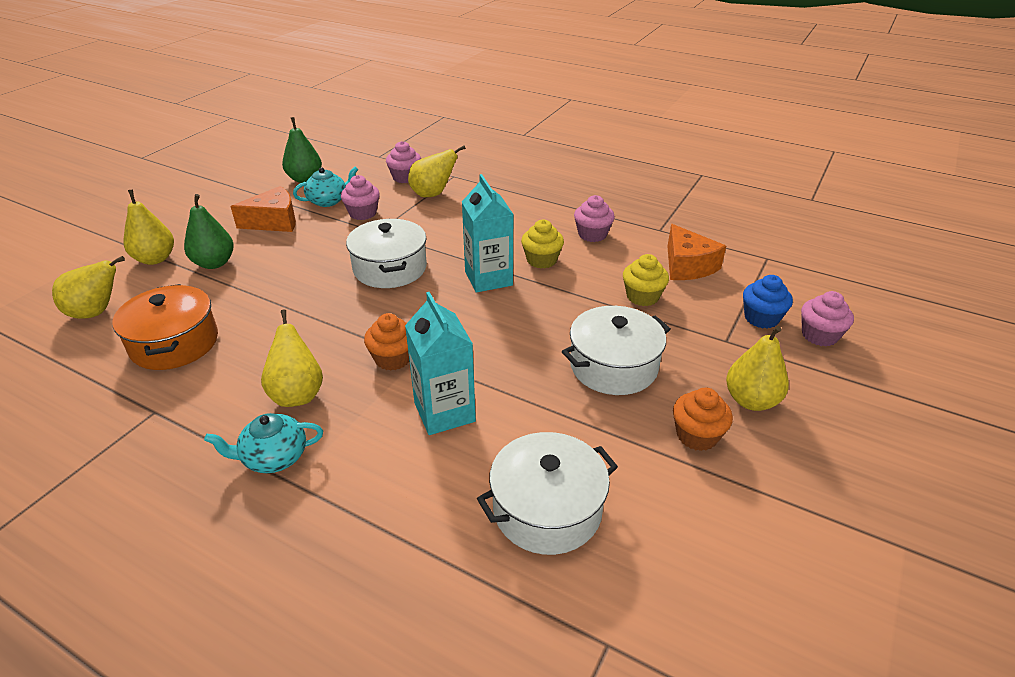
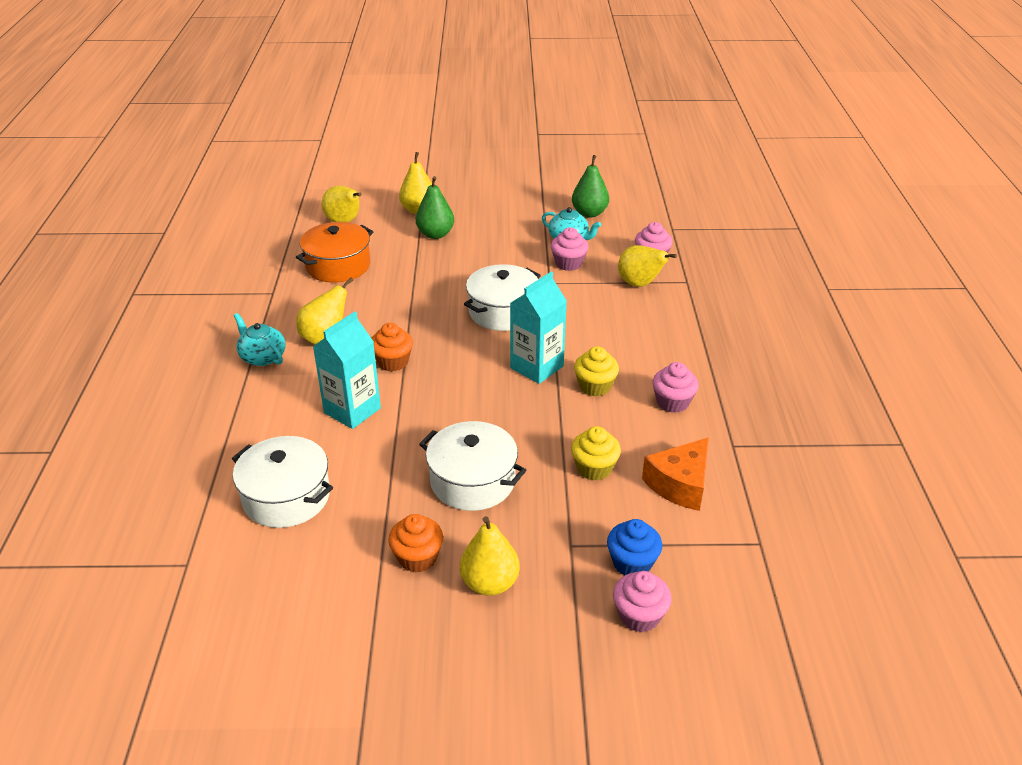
camera: 60 degrees right, 0 degrees up
orange cheese [230,186,296,232] -> none

